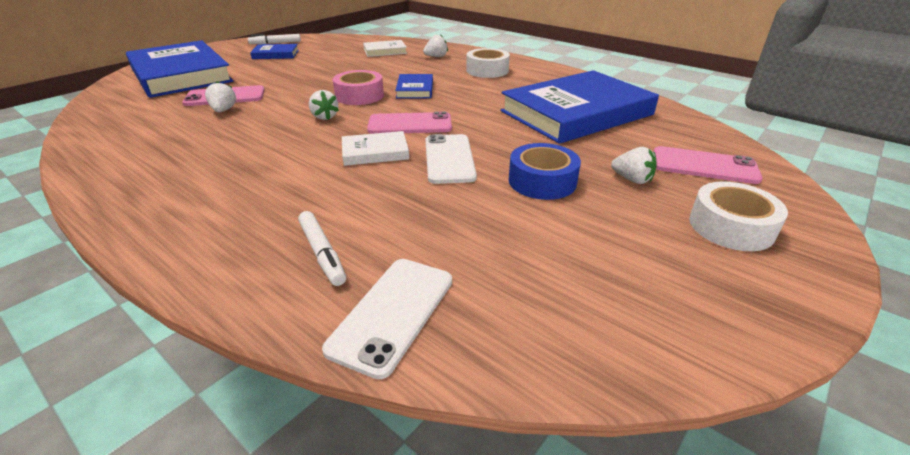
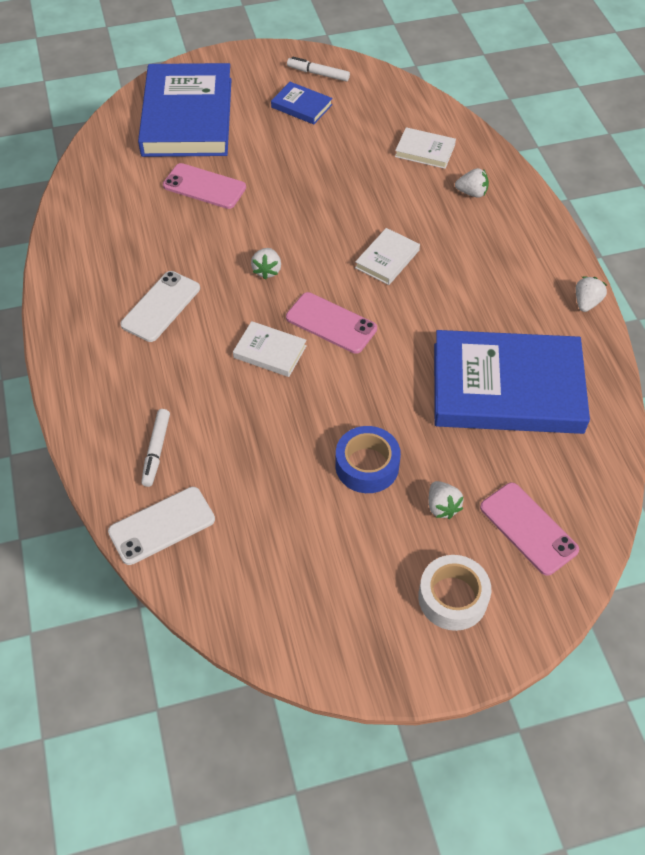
camera: 35 degrees right, 20 degrees up
white strawberry [205,81,236,112] -> white strawberry moved to [576,277,607,312]
pink tape [333,70,384,105] -> none
blue book [395,74,433,98] -> white book [355,228,420,285]
white phone [425,134,477,184] -> white phone moved to [120,271,200,342]
white tape [466,48,510,78] -> none

